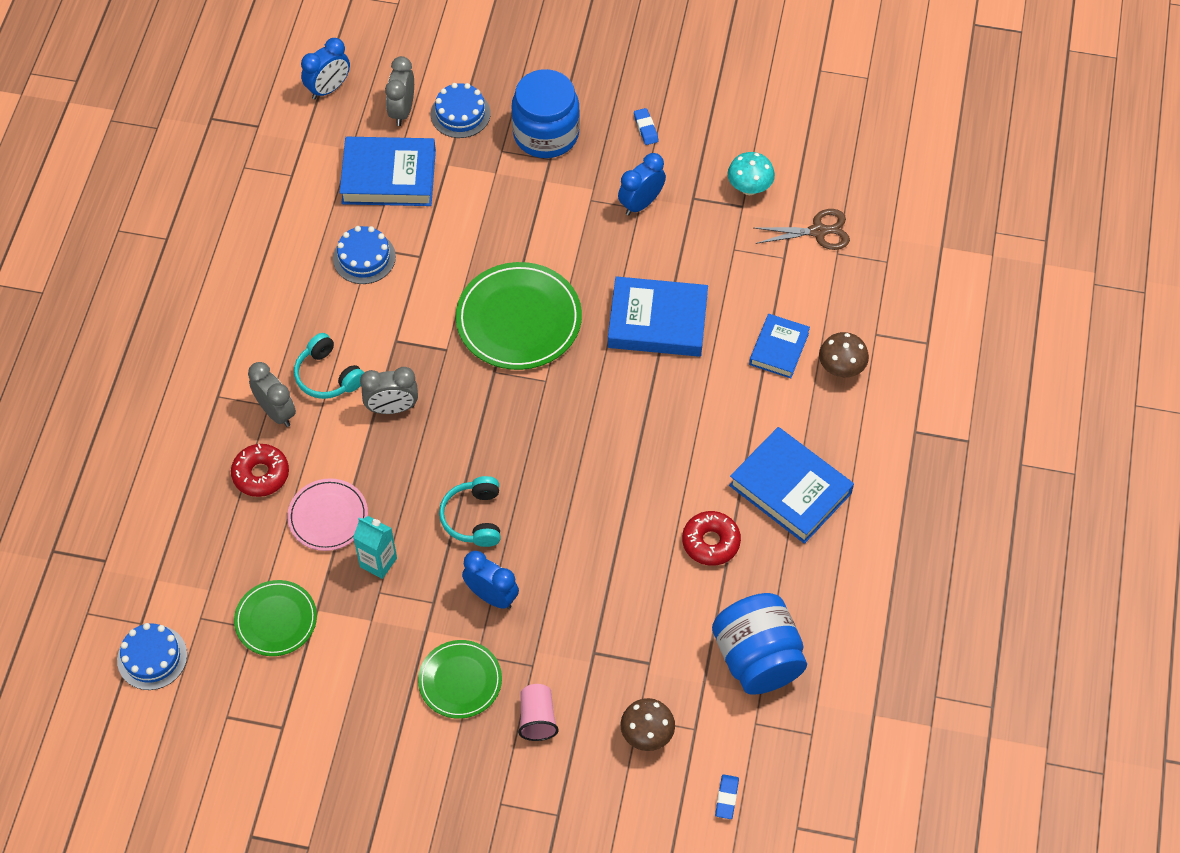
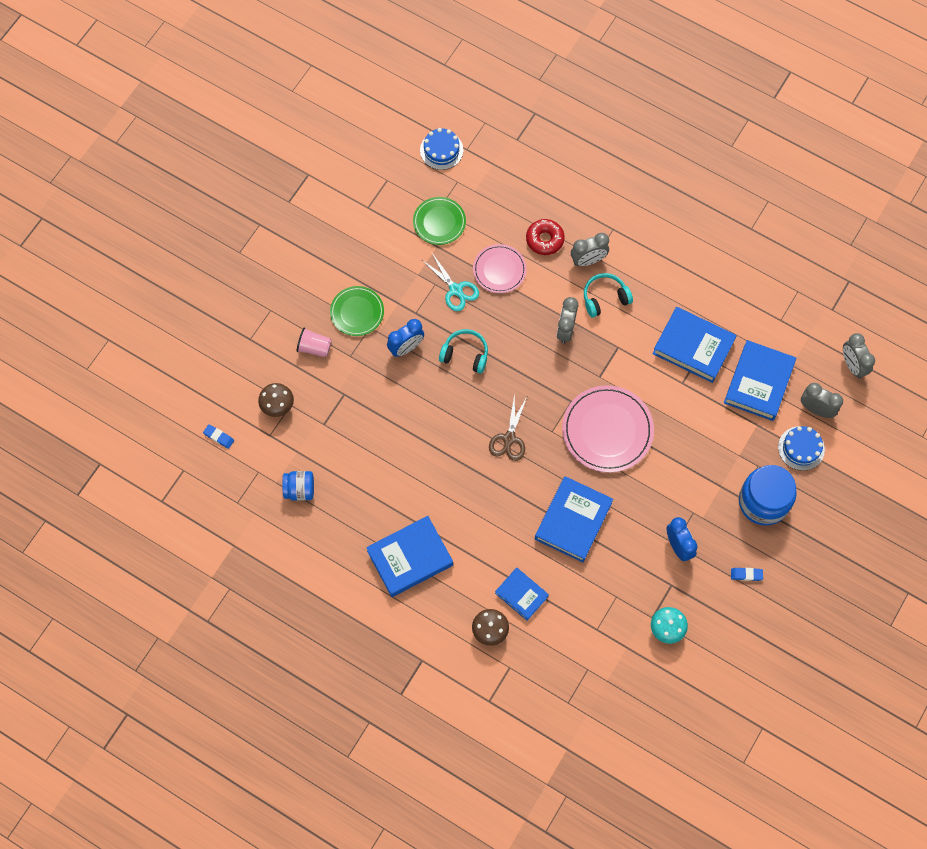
camera: 110 degrees right, 10 degrees up
blue clock [301,38,350,99] -> grey clock [843,333,875,379]
blue cake [333,226,396,284] -> blue book [653,307,737,383]
turquoise carton [353,516,397,579] -> turquoise scissors [422,253,479,311]
green plate [456,262,582,370] -> pink plate [562,385,654,473]
red donut [682,511,741,566] -> none
blue jar [712,593,807,695] -> blue jar [282,471,314,501], size x0.56
brown scissors [754,209,850,250] -> brown scissors moved to [489,394,527,461]

